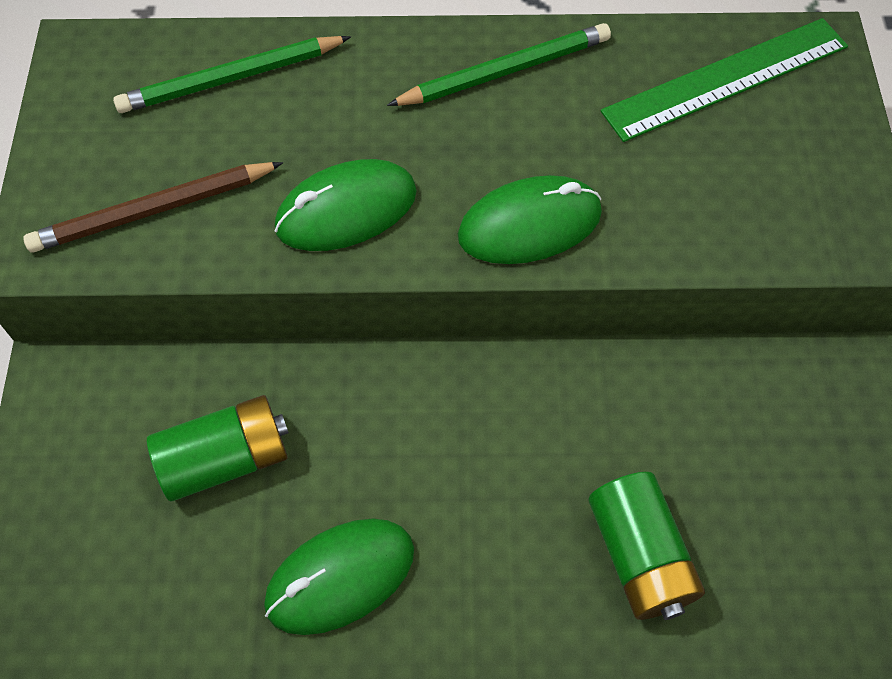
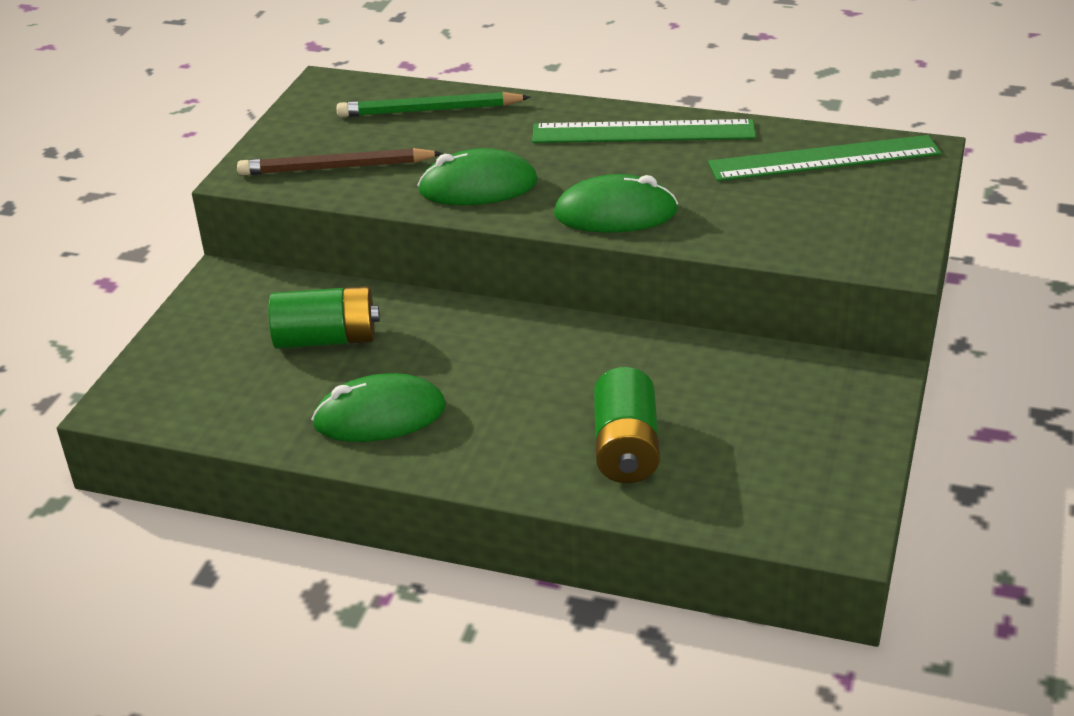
camera: 20 degrees right, 25 degrees down
green pencil [387,23,611,106] -> green ruler [532,119,756,143]

